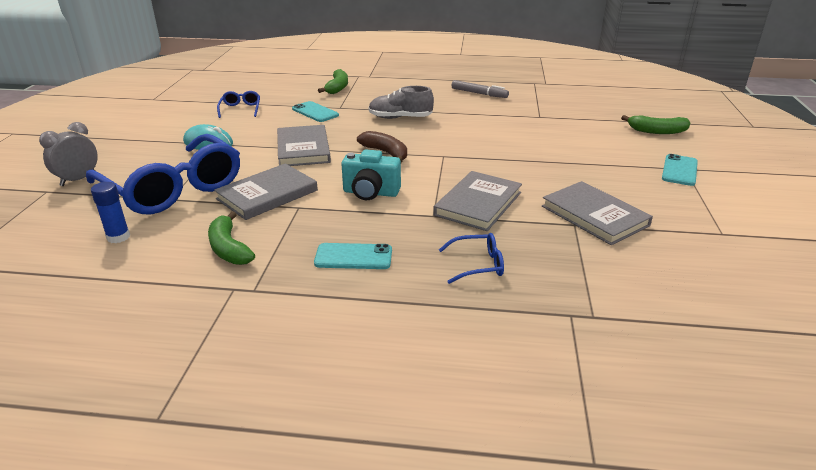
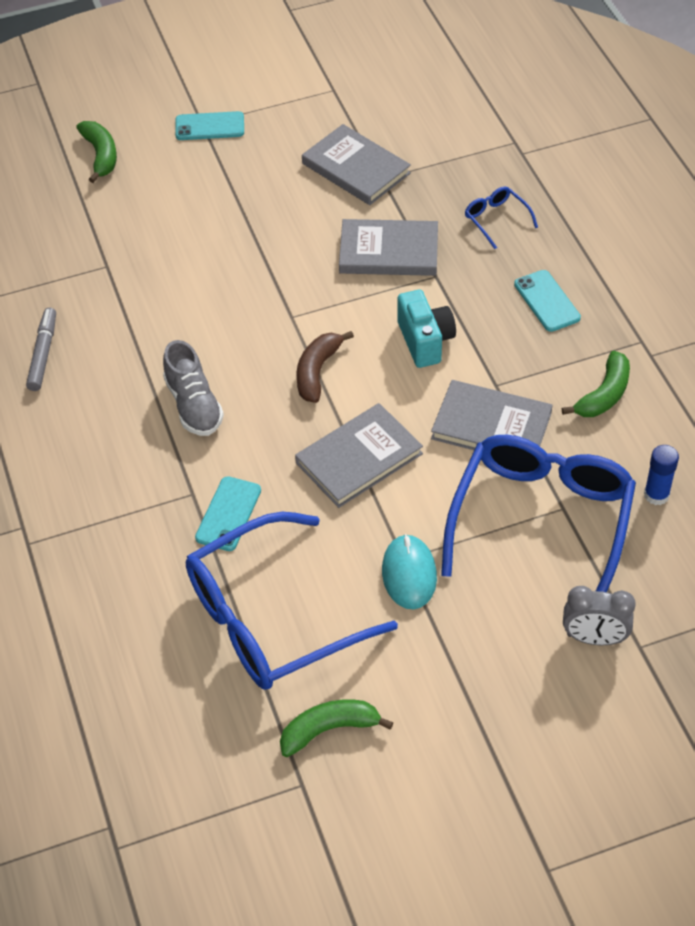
camera: 115 degrees left, 20 degrees up
blue glasses [217,91,260,118] -> blue glasses [186,512,398,690], size x2.45
green banana [318,69,348,94] -> green banana moved to [280,699,393,757]
grey book [542,181,653,245] -> grey book turned 75 degrees counterclockwise [302,124,411,205]

